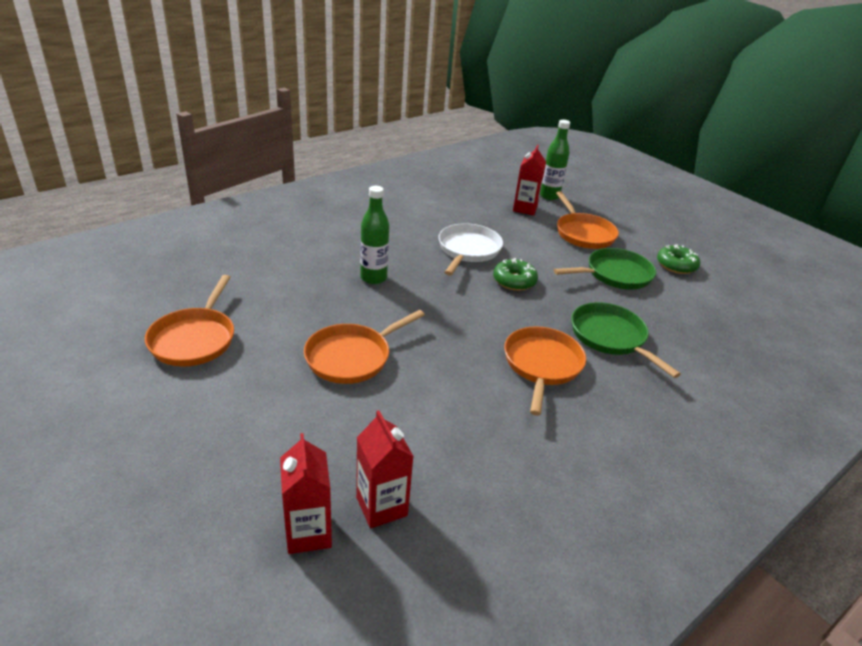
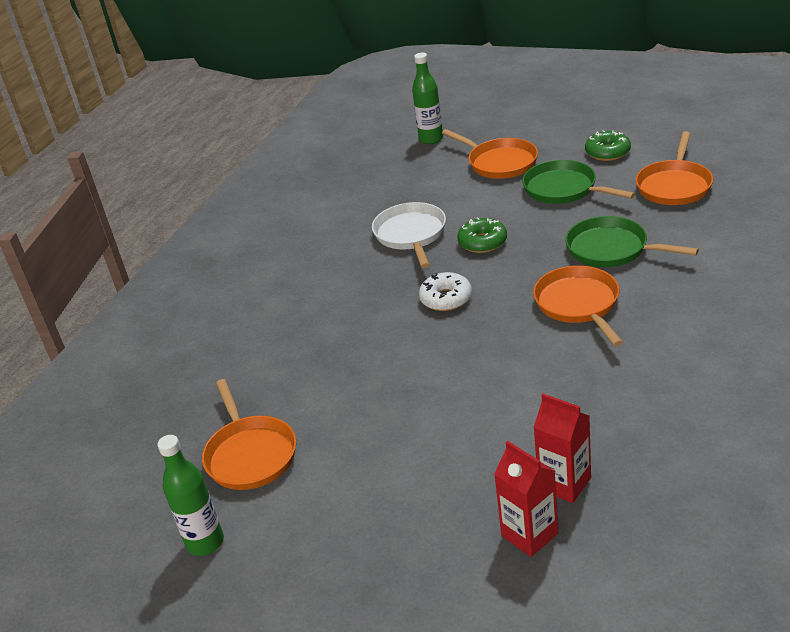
camera: 20 degrees left, 0 degrees up
orange pan [304,310,425,384] -> orange pan moved to [636,132,713,205]
green bottle [360,186,389,284] -> green bottle moved to [157,435,224,556]
red carton [513,145,546,215] -> none
green pan [554,248,656,290] -> green pan turned 90 degrees counterclockwise [522,160,635,204]
none -> white donut [419,272,472,311]

